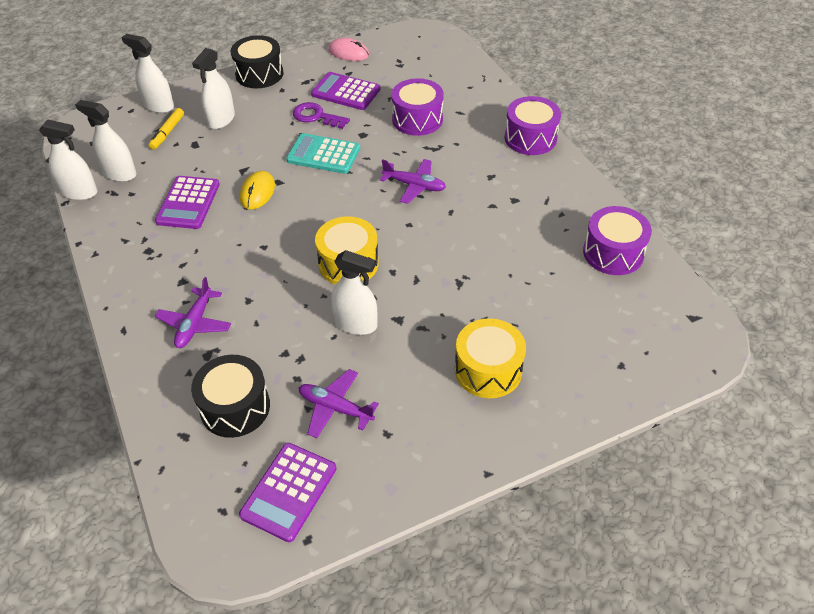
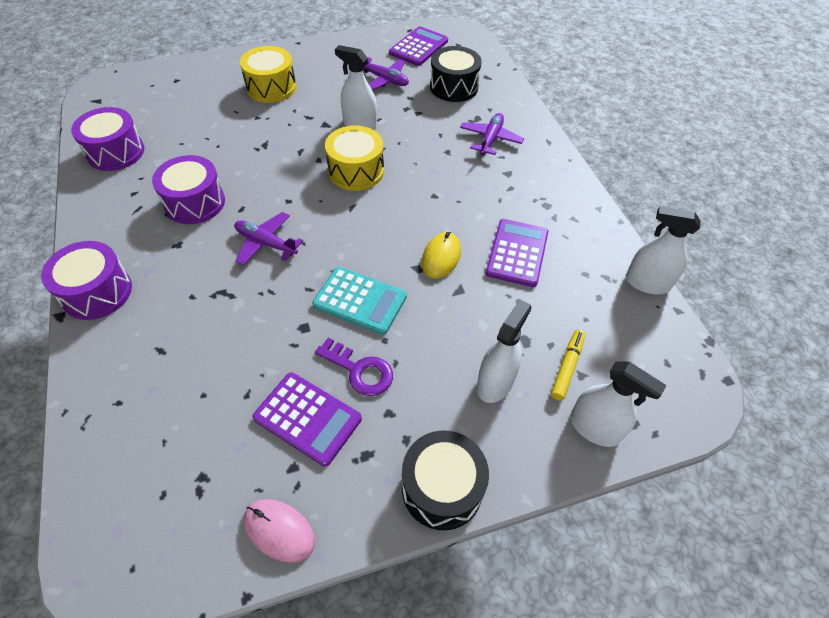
camera: 175 degrees left, 5 degrees up
white spray bottle [75,100,137,182] -> none
purple drum [391,78,444,136] -> purple drum moved to [152,155,225,224]

